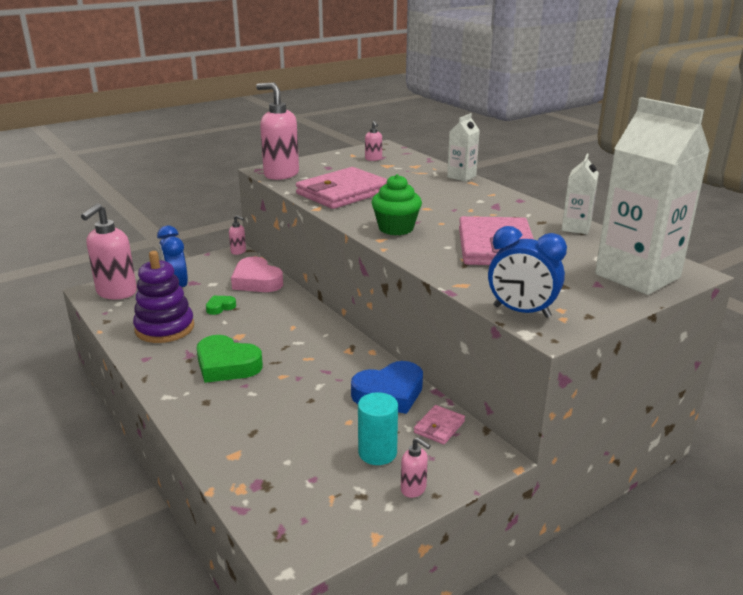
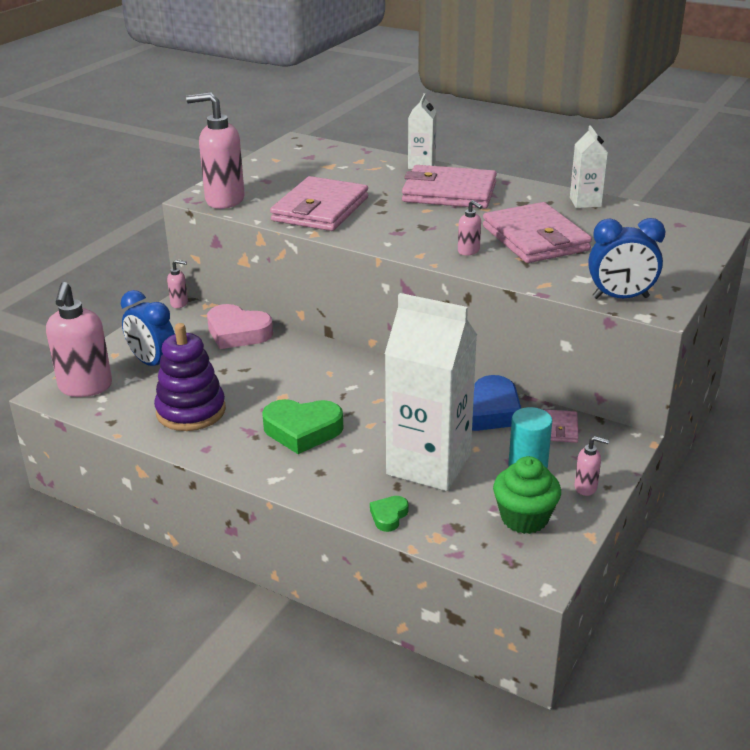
camera: 25 degrees left, 5 degrees up
green heart [206,296,236,315] -> green heart moved to [370,496,409,532]
pink soap dispenser [365,121,382,161] -> pink soap dispenser moved to [458,200,483,255]
green cupcake [372,174,422,235] -> green cupcake moved to [493,456,561,534]
white carton [595,97,710,295] -> white carton moved to [385,293,477,491]
none -> pink wallet [402,165,497,208]

